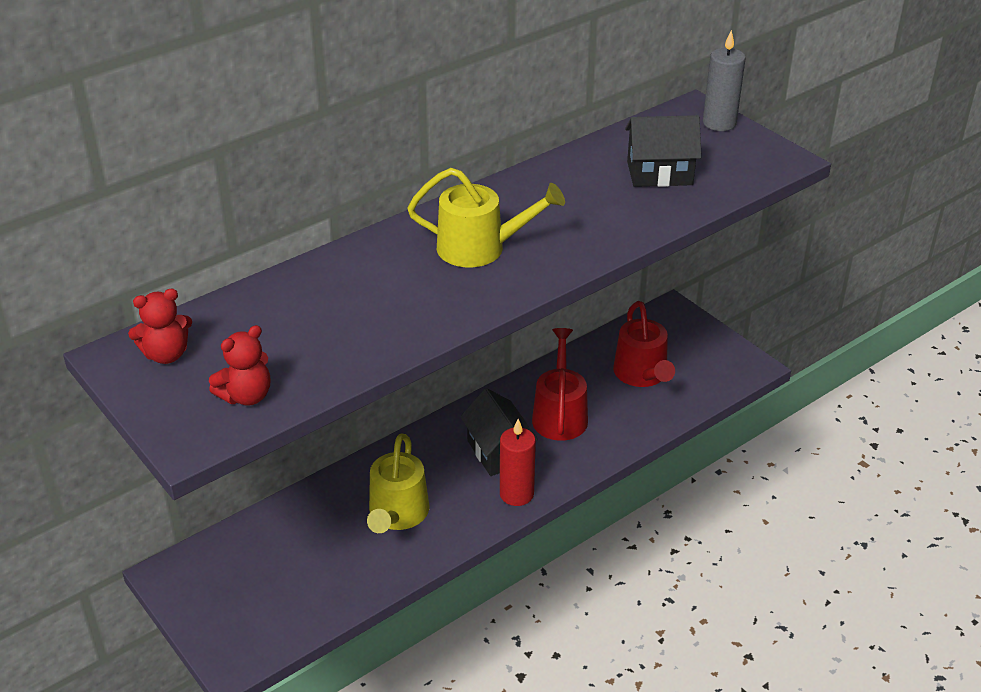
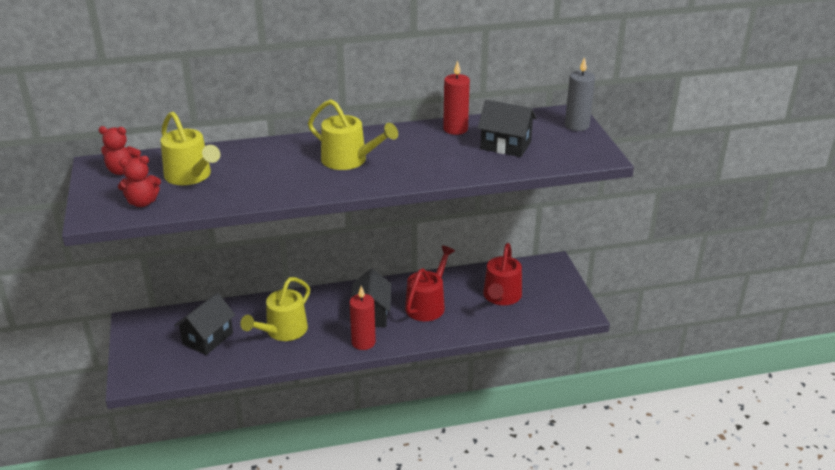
camera: 25 degrees right, 5 degrees down
none -> yellow watering can [161,112,220,185]
none -> black house [174,293,235,355]
none -> red candle [443,60,470,135]

